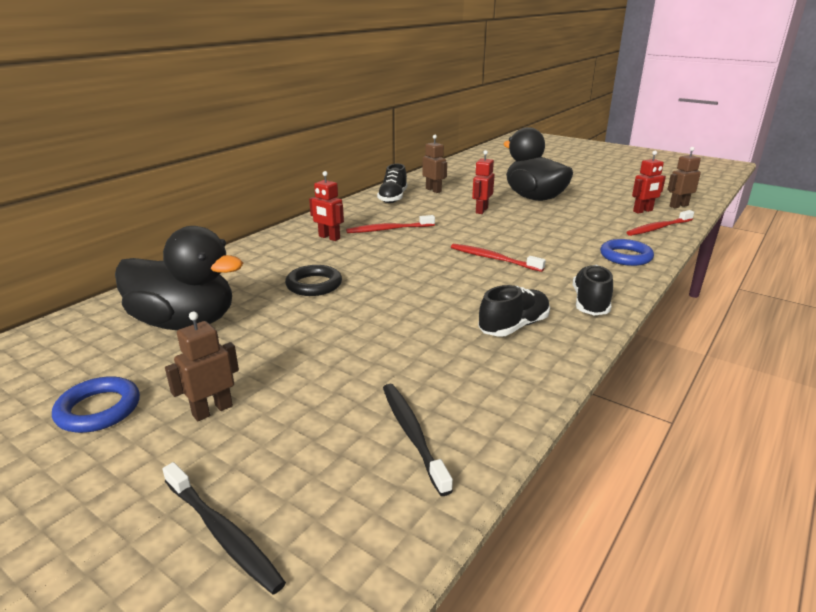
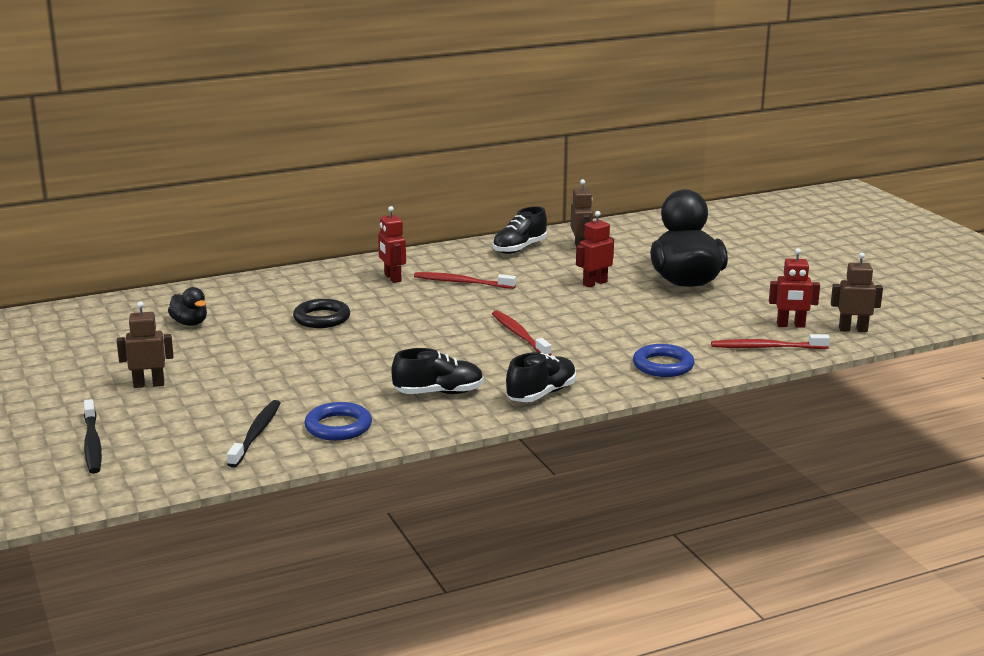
camera: 30 degrees right, 5 degrees down
blue ring [52,376,140,433] -> blue ring moved to [304,402,372,441]
black duck [115,226,243,330] -> black duck [168,287,207,326], size x0.44

